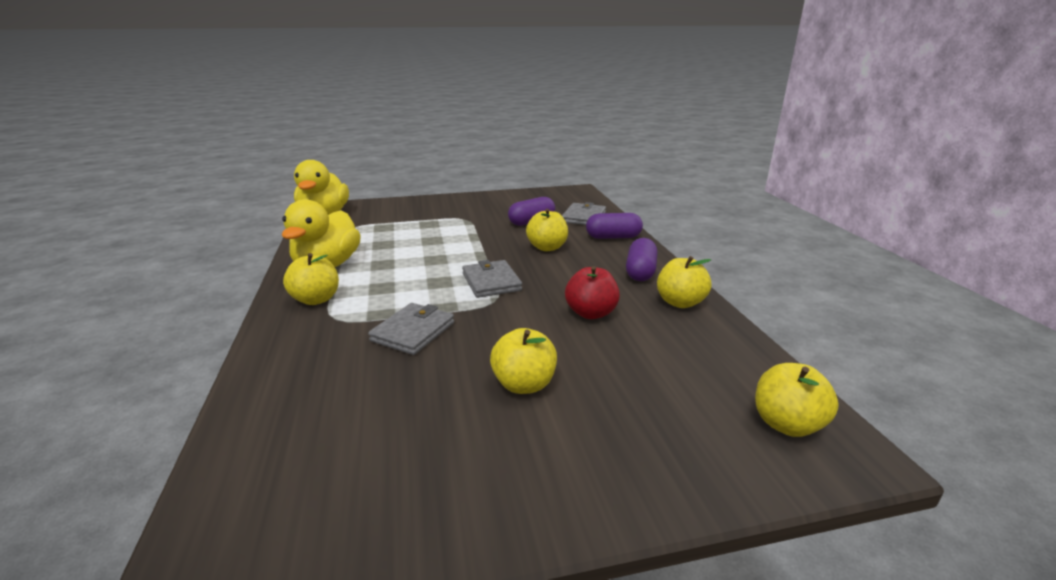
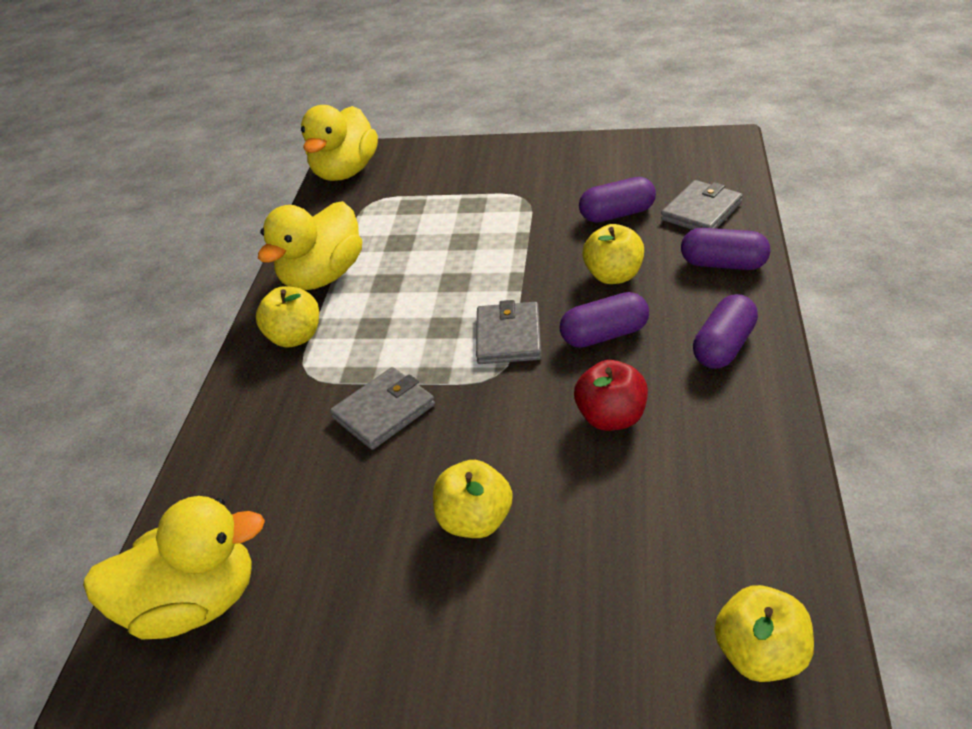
camera: 25 degrees right, 15 degrees up
yellow apple [657,256,711,308] -> none
none -> yellow duck [83,496,265,640]
none -> purple capsule [560,292,649,348]

